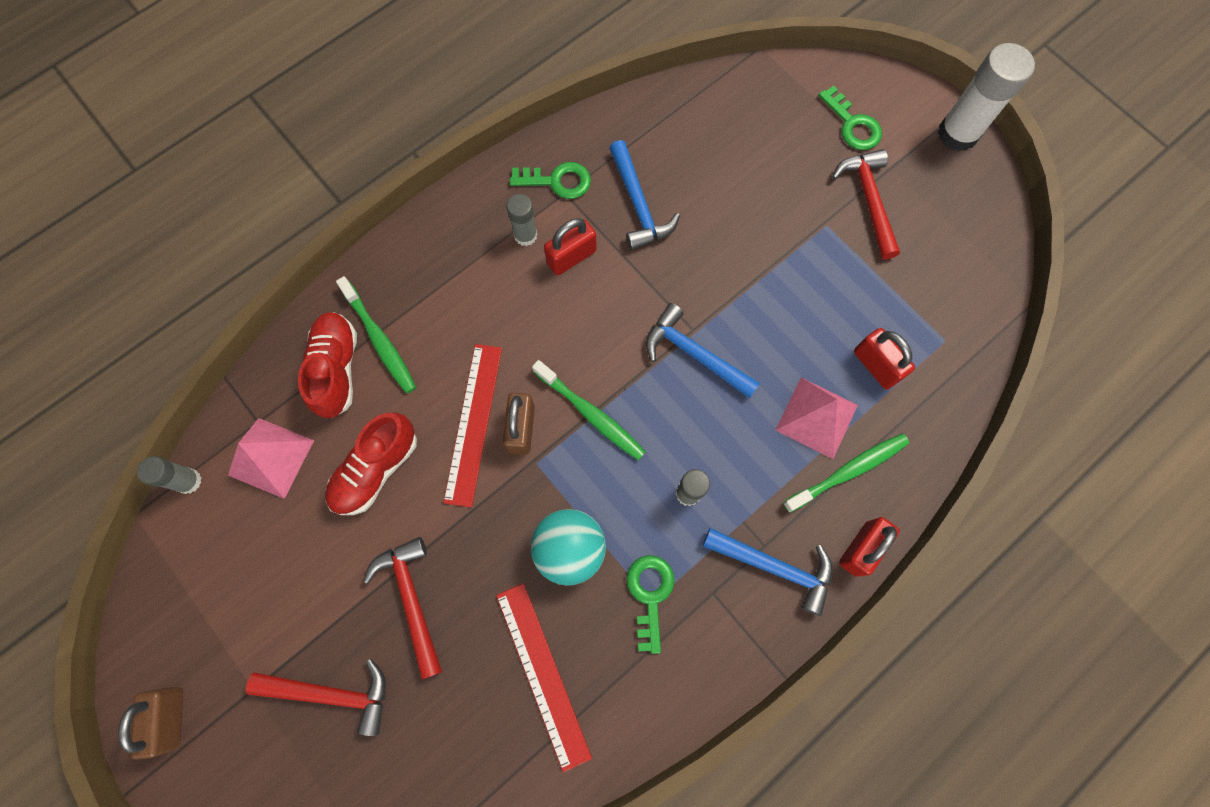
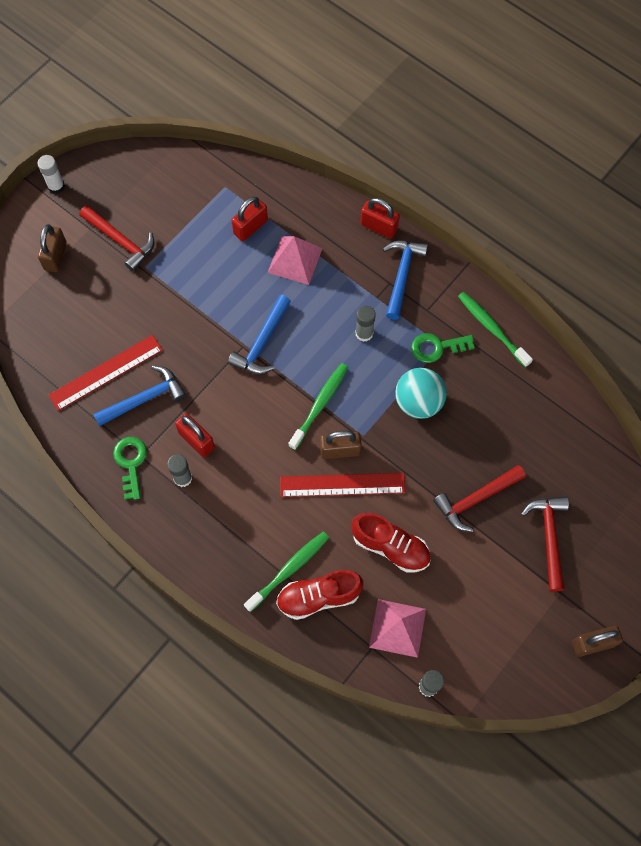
camera: 100 degrees left, 5 degrees down
red ruler [496,583,592,772] -> red ruler moved to [48,335,163,411]
green toothbrush [783,433,909,513] -> green toothbrush moved to [458,292,533,367]
green key [818,86,882,150] -> brown padlock [38,224,66,272]
red hammer [832,149,900,260] -> red hammer turned 120 degrees counterclockwise [79,205,155,272]
white glue stick [938,43,1035,152] -> white glue stick [37,155,65,194], size x0.56

